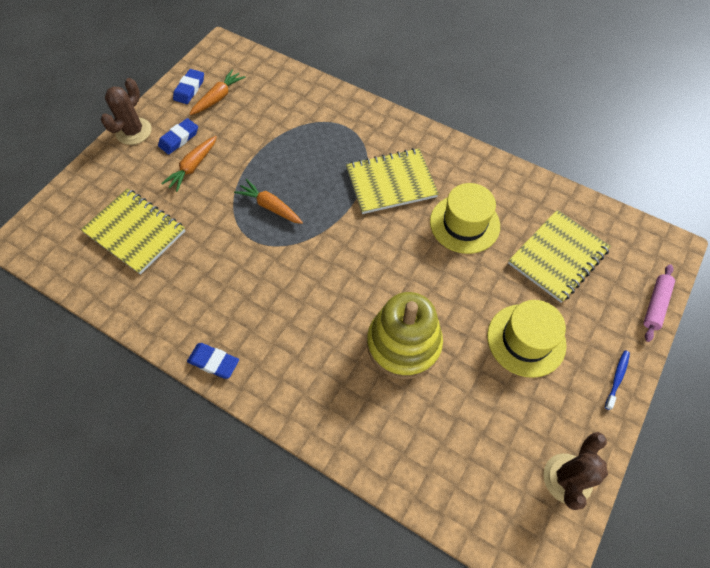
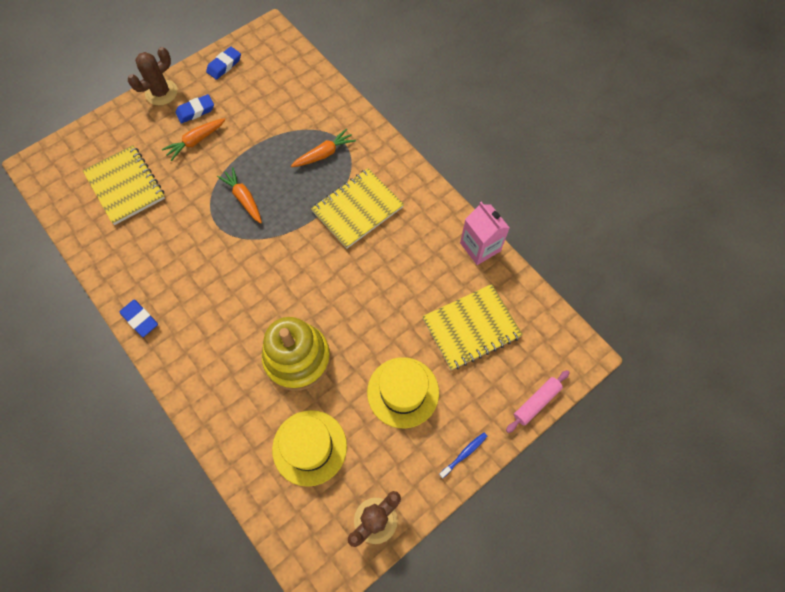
camera: 20 degrees right, 5 degrees up
orange carrot [190,69,245,115] -> orange carrot moved to [291,129,356,167]
yellow notebook [346,148,439,214] -> yellow notebook turned 45 degrees counterclockwise [311,168,404,249]
yellow hat [430,183,500,254] -> yellow hat moved to [272,410,347,487]
none -> pink carton [460,202,510,265]

